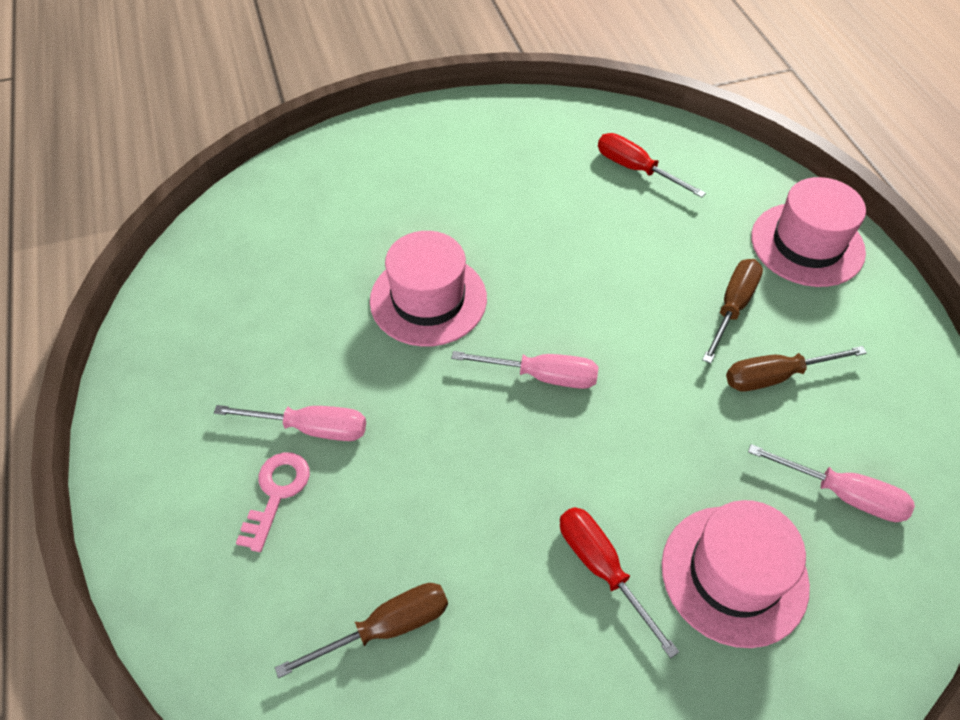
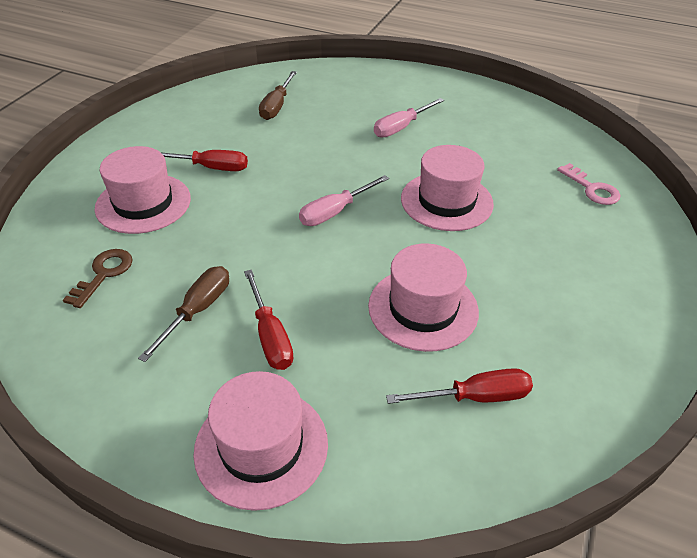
camera: 130 degrees right, 10 degrees down
pink key [236,452,310,552] -> pink key moved to [557,163,620,205]
brown screwdriver [702,259,763,364] -> red screwdriver [244,270,294,370]
pink screwdriver [748,444,915,522] -> brown key [63,249,133,308]
none -> pink hat [368,243,479,352]

